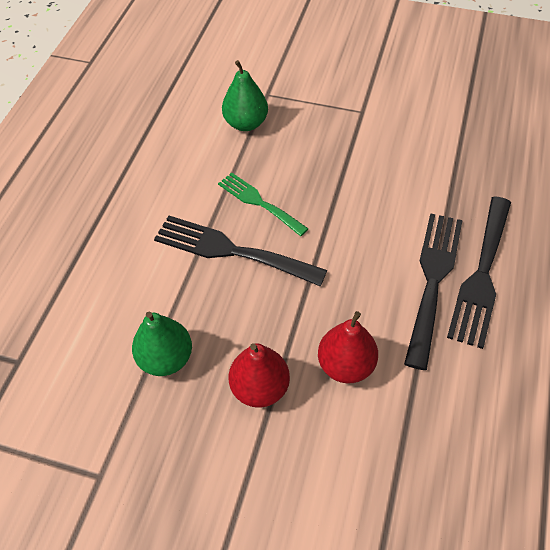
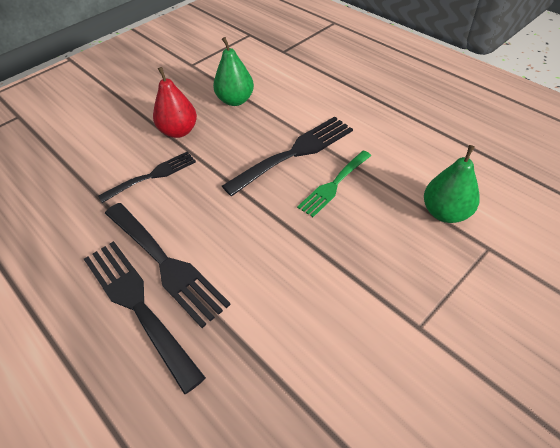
camera: 120 degrees right, 5 degrees down
green fork [218,172,309,236] -> green fork turned 150 degrees clockwise [297,151,371,217]
red pear [318,311,378,383] -> black fork [98,152,196,203]

